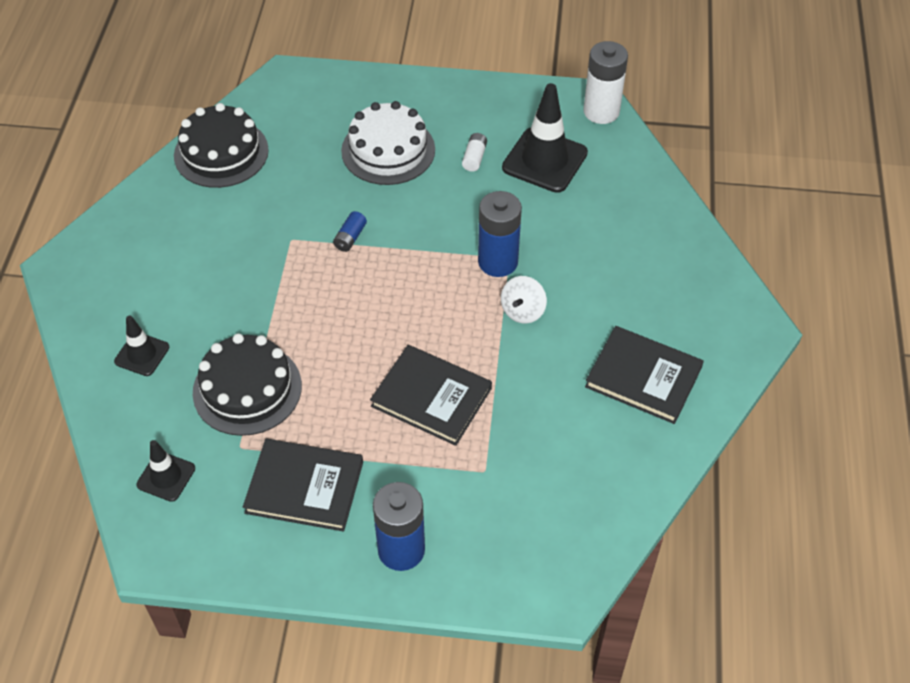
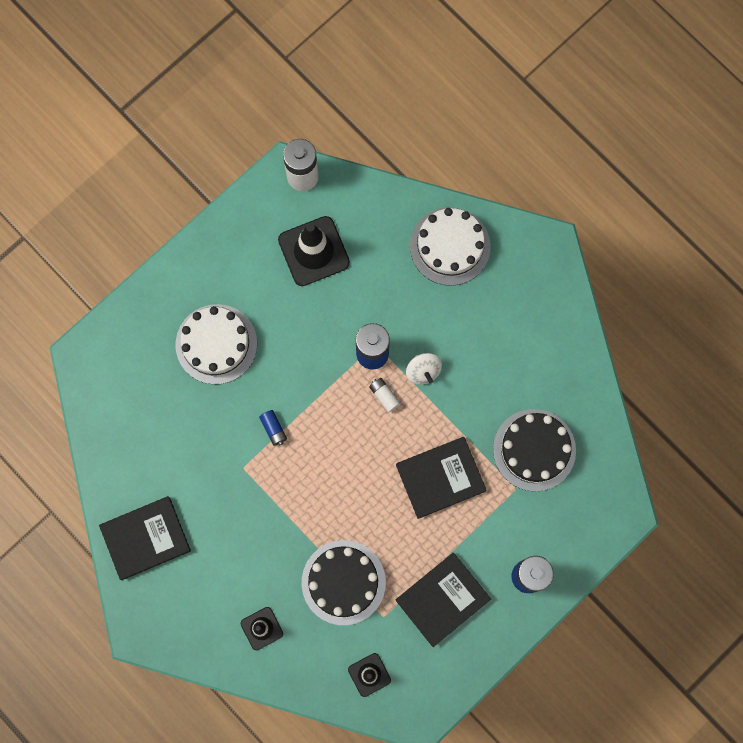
camera: 50 degrees left, 25 degrees up
black cake [174,103,269,188] -> black cake moved to [493,409,576,492]
white battery [462,133,487,171] -> white battery moved to [369,378,401,413]
black book [585,326,704,424] -> black book moved to [99,496,191,580]
none -> white cake [410,207,491,286]

